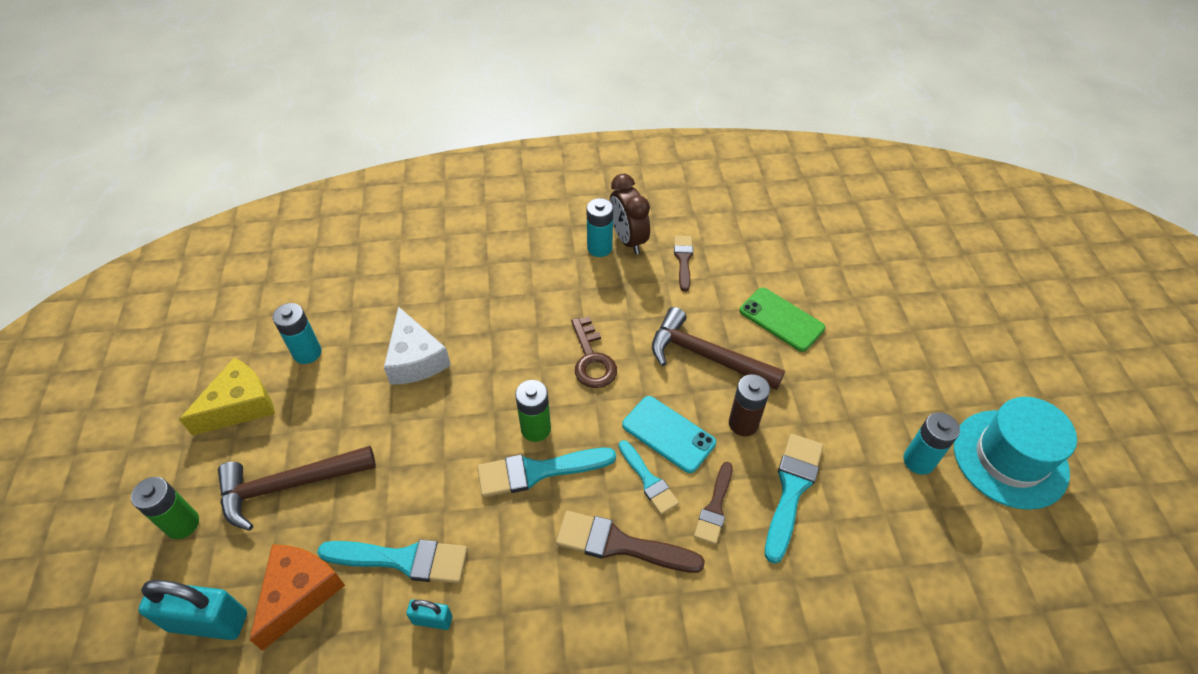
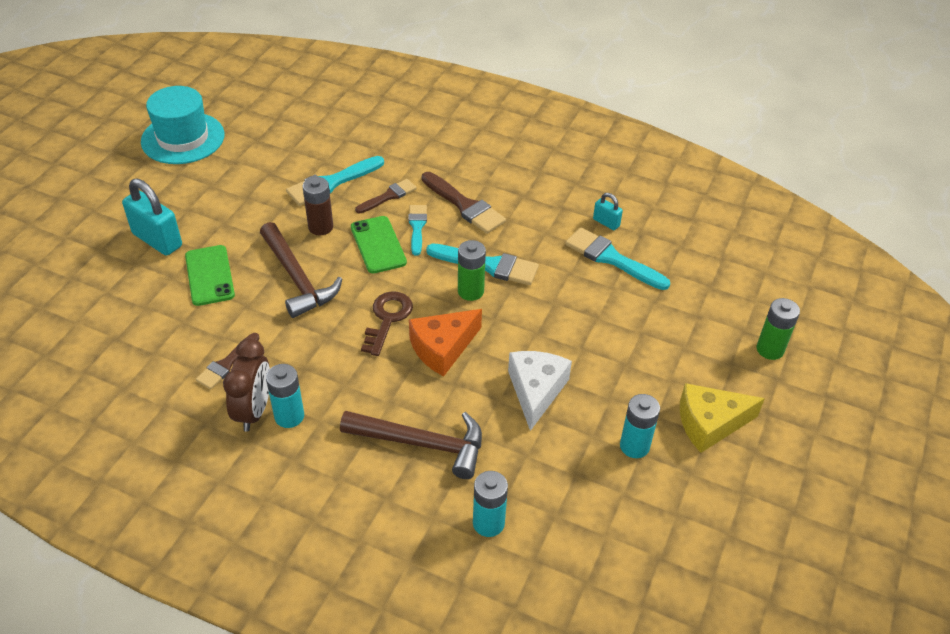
camera: 150 degrees left, 5 degrees down
turquoise padlock [138,580,247,640] -> turquoise padlock moved to [122,178,182,256]
brown hammer [218,446,376,531] -> brown hammer moved to [340,411,482,479]
orange cheese [249,544,345,651] -> orange cheese moved to [409,309,482,376]
turquoise phone [622,396,716,473] -> green phone [351,216,407,273]
turquoise battery [903,412,960,475] -> turquoise battery moved to [473,471,508,537]

